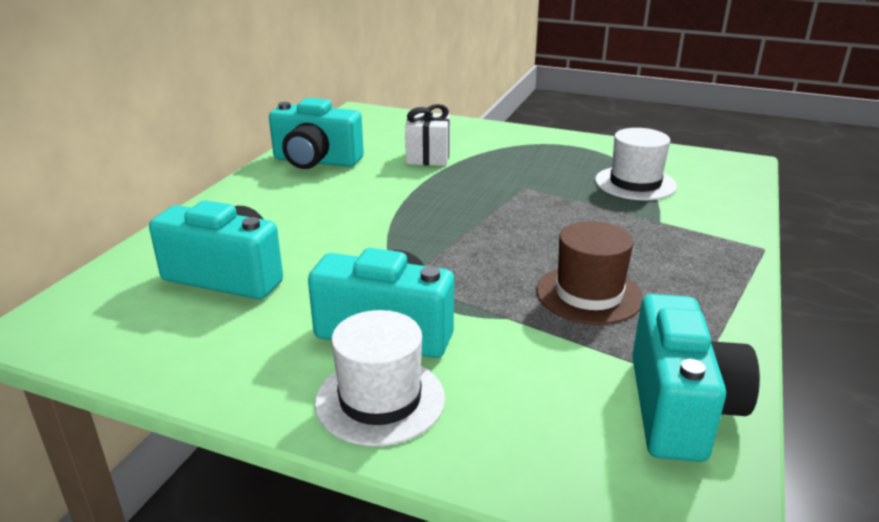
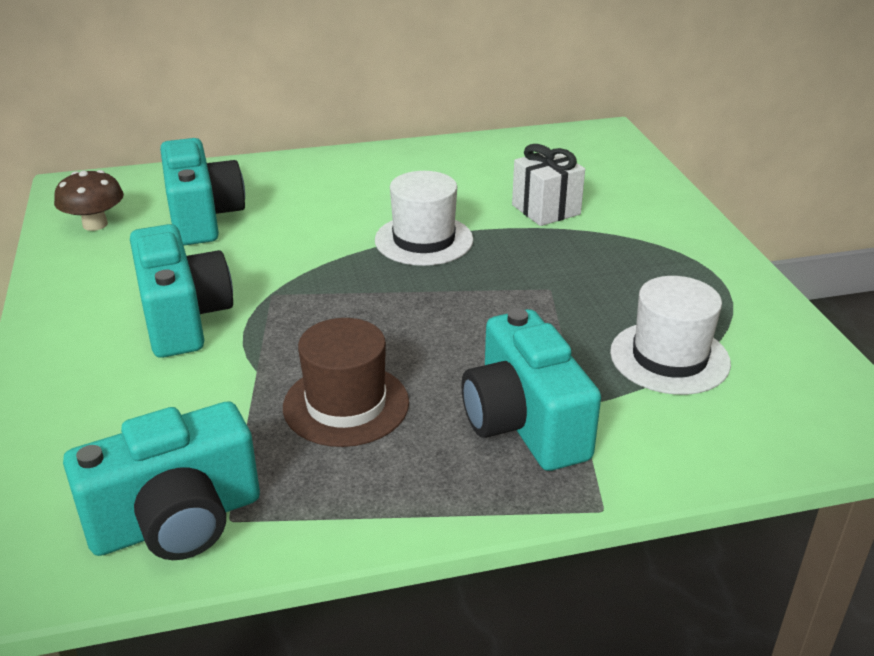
camera: 55 degrees right, 5 degrees up
turquoise camera [269,98,364,169] -> turquoise camera moved to [461,308,601,471]
white hat [315,310,445,446] -> white hat moved to [375,171,473,266]
none -> brown mushroom [54,170,124,231]

